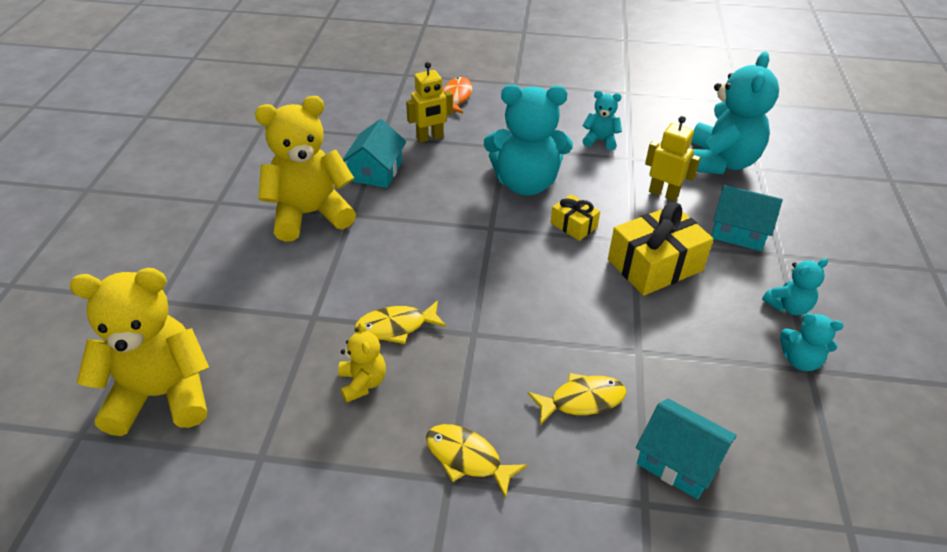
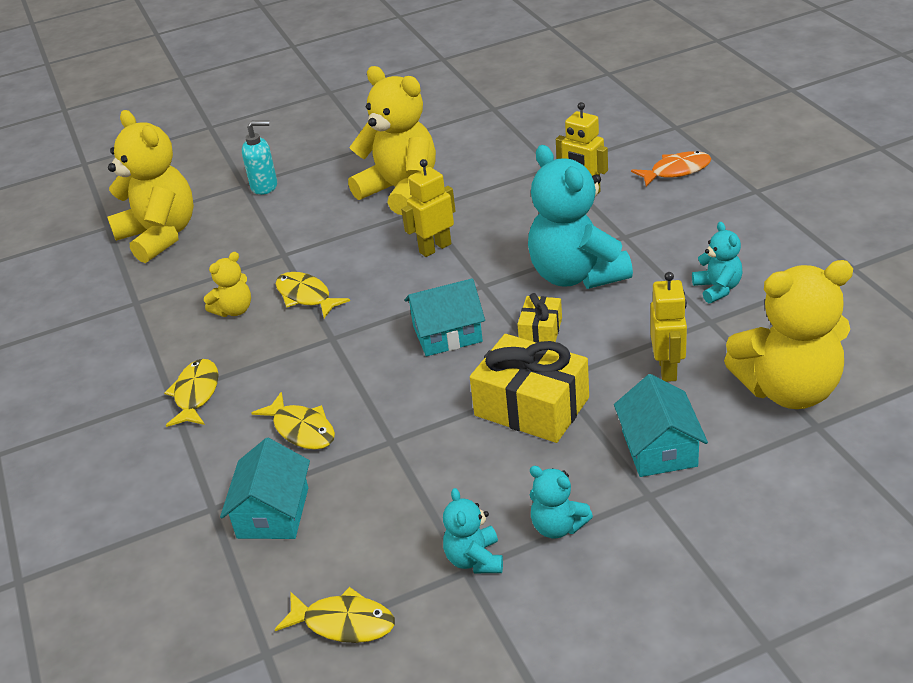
camera: 65 degrees right, 5 degrees down
turquoise house [343,119,406,188] -> turquoise house moved to [404,278,485,356]
turquoise teddy bear [691,51,779,174] -> yellow teddy bear [724,260,853,409]
none -> turquoise soap dispenser [242,120,277,195]
none -> yellow fish [275,587,395,643]
none -> yellow robot [401,159,456,257]

